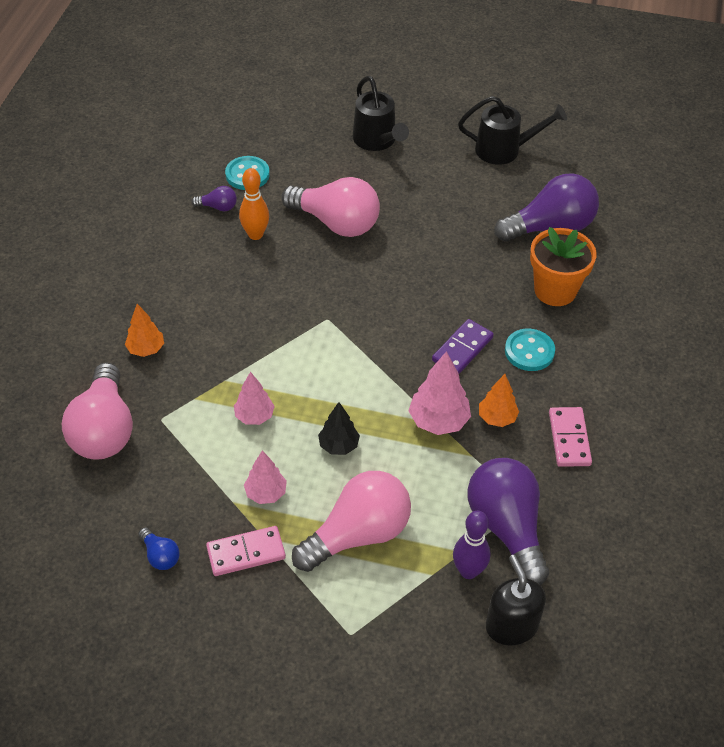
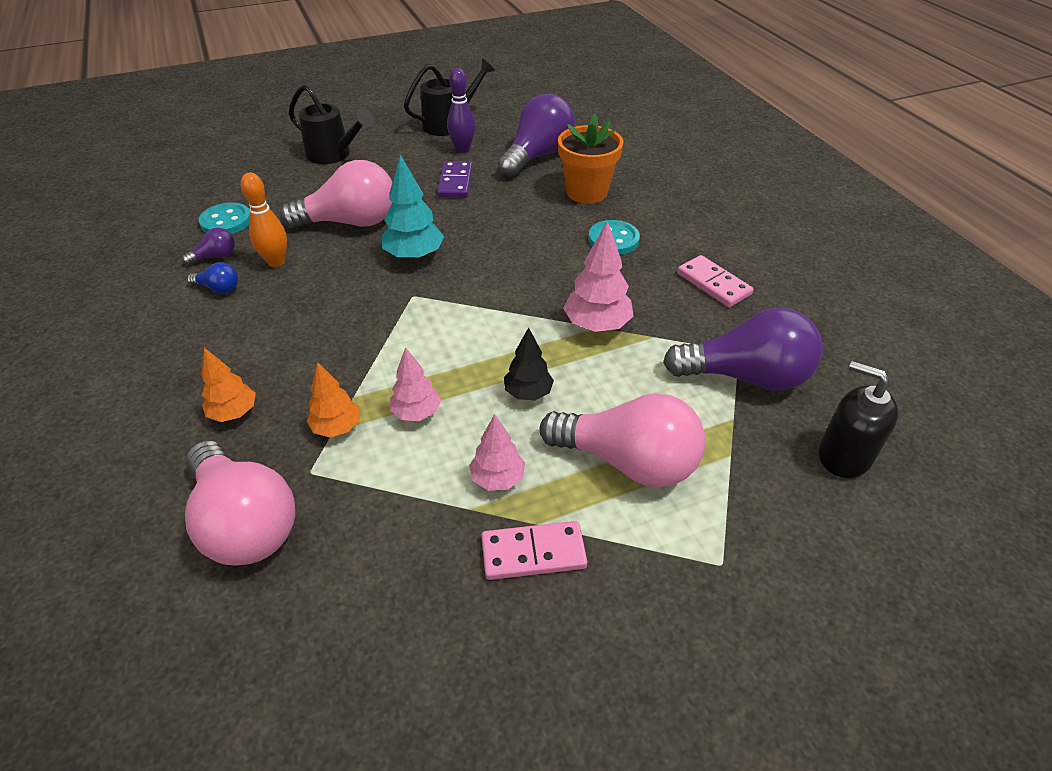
camera: 35 degrees left, 5 degrees down
blue light bulb [138,527,180,570] -> blue light bulb moved to [187,262,238,294]
pink domino [206,526,286,576] -> pink domino turned 45 degrees clockwise [481,521,587,580]
pink light bulb [292,471,411,572] -> pink light bulb turned 90 degrees clockwise [540,393,705,488]
purple domino [432,319,494,374] -> purple domino moved to [437,161,473,198]
purple bowling pin [453,511,490,579] -> purple bowling pin moved to [447,68,475,153]
purple light bulb [467,458,549,586] -> purple light bulb turned 150 degrees clockwise [663,308,823,391]
orange tree [479,374,519,427] -> orange tree moved to [307,362,360,438]
none -> turquoise tree [382,155,444,261]

